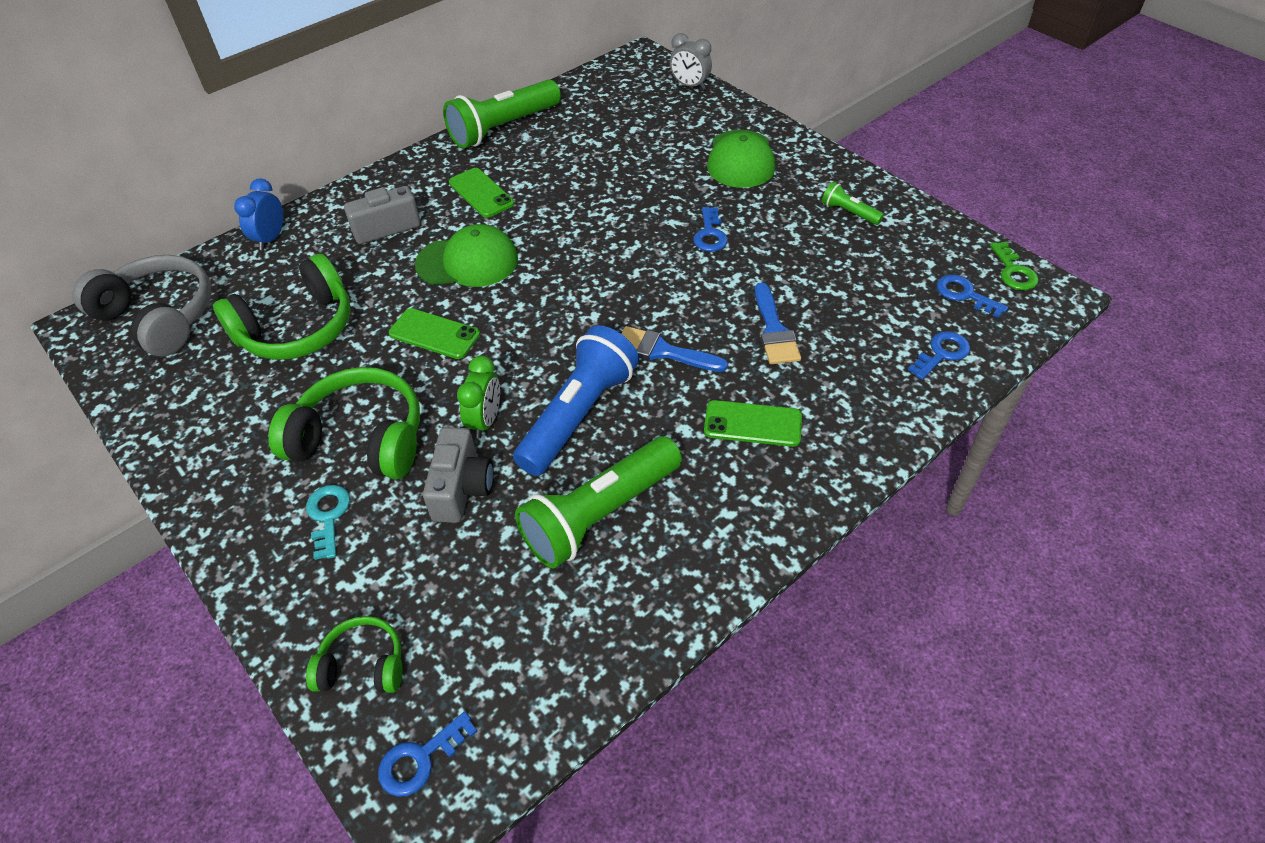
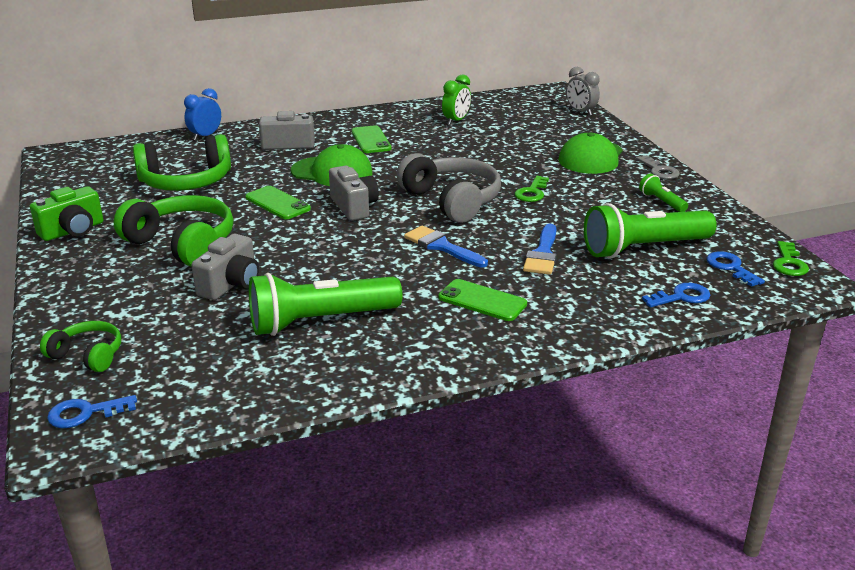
camera: 20 degrees right, 20 degrees down
grey headphones [72,255,211,356] -> grey headphones moved to [396,153,501,223]
turquoise key [306,485,350,560] -> none
green flashlight [443,79,561,149] -> green flashlight moved to [584,203,717,259]
green clock [457,356,500,438] -> green clock moved to [442,74,471,125]
blue flashlight [513,325,639,476] -> none
blue key [693,207,728,252] -> green key [514,176,549,202]
none -> green camera [30,186,103,241]
none -> grey camera [329,166,379,221]
none -> grey key [636,155,680,179]

